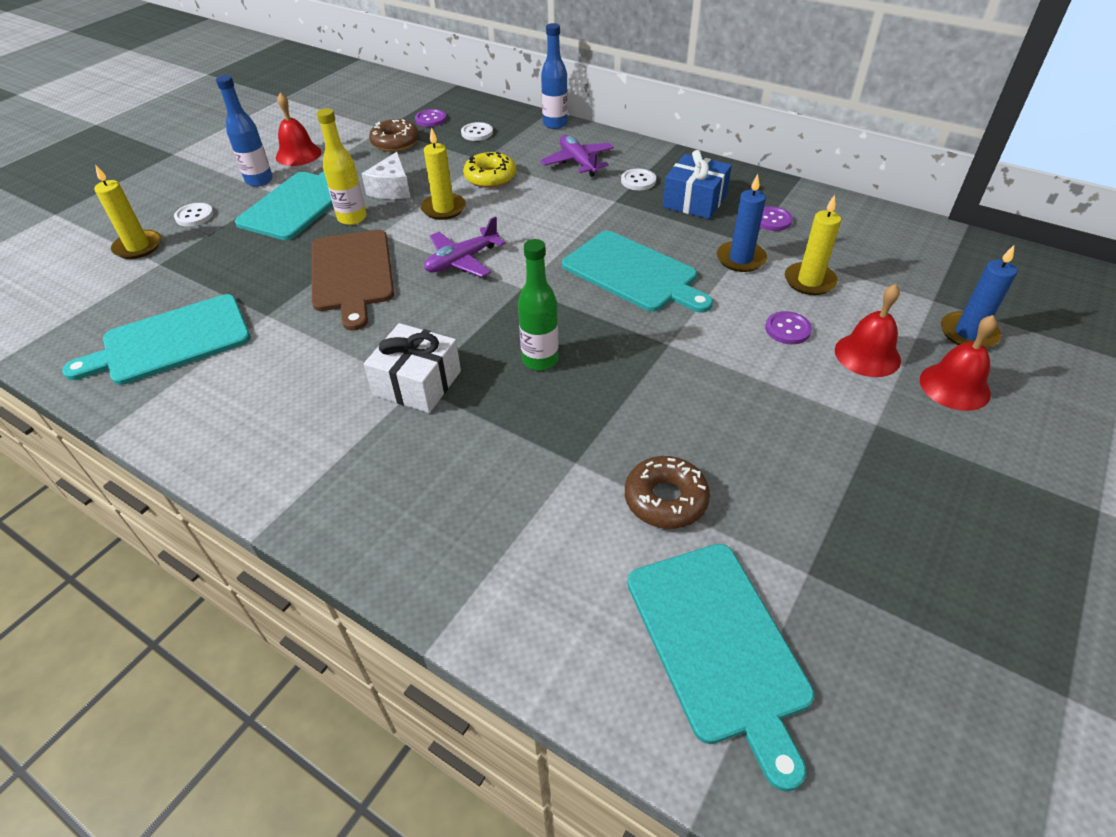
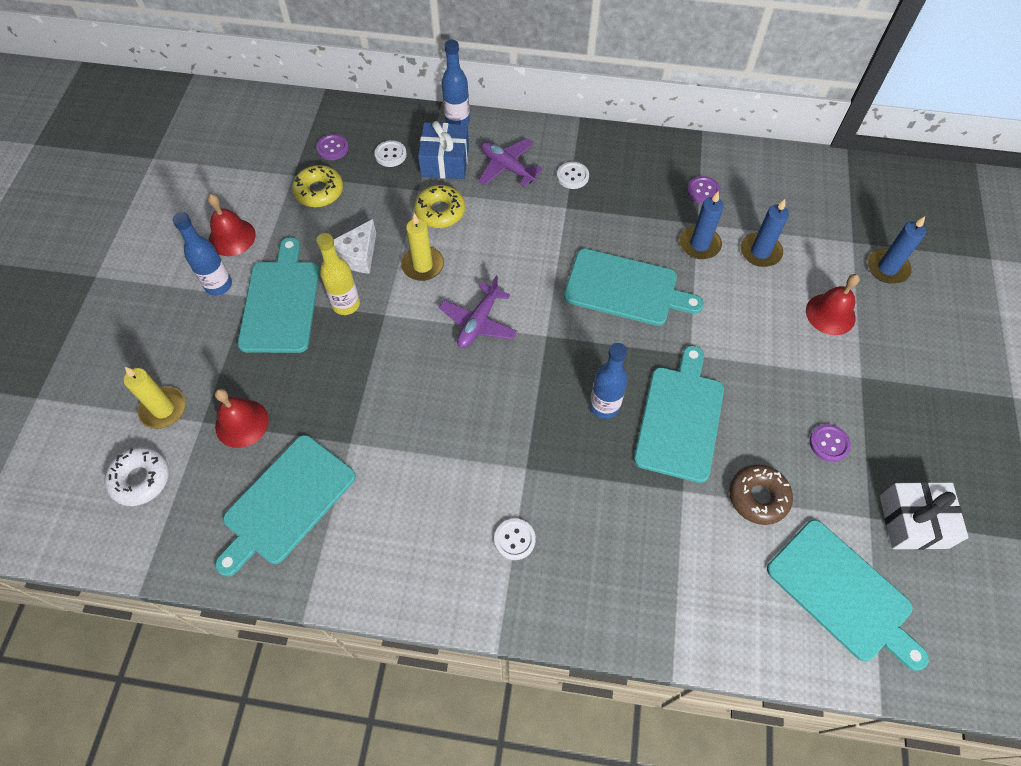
camera: 25 degrees left, 15 degrees up
white button [174,203,214,226] -> white button moved to [494,518,536,560]
brown cutting board [312,230,394,331] -> none
white cheese [362,152,411,199] -> white cheese turned 45 degrees clockwise [333,219,376,274]
white gift [364,323,461,413] -> white gift moved to [880,482,969,550]
brown donut [369,119,419,152] -> yellow donut [292,165,343,207]
green bottle [518,239,559,370] -> blue bottle [590,343,628,419]
blue gift [663,150,732,219] -> blue gift moved to [418,121,469,179]
purple button [765,311,812,344] -> purple button moved to [810,424,851,462]
yellow candle [785,195,841,295] -> blue candle [740,199,789,267]
red bell [920,315,997,411] -> red bell moved to [215,389,269,448]
none -> white donut [104,447,169,506]
none -> turquoise cutting board [634,346,724,483]

